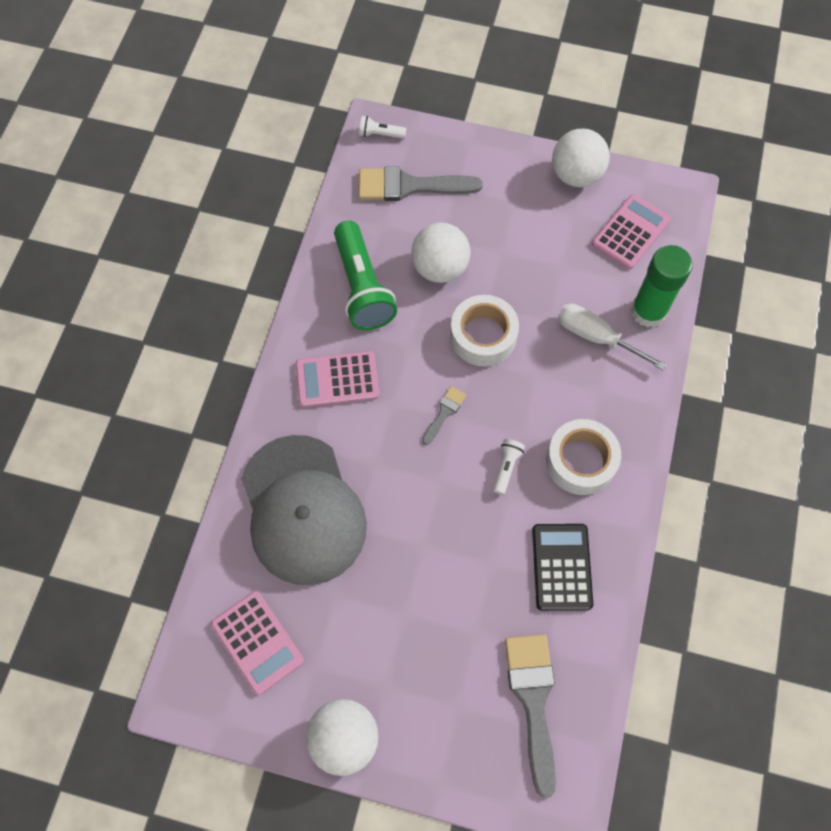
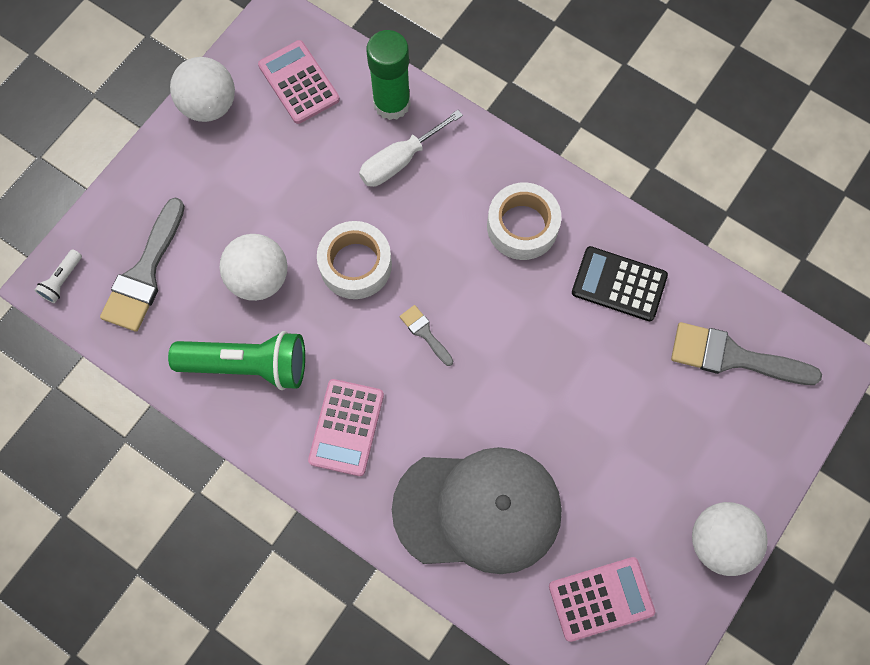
camera: 70 degrees left, 5 degrees up
white flashlight [493,439,525,495] -> none

